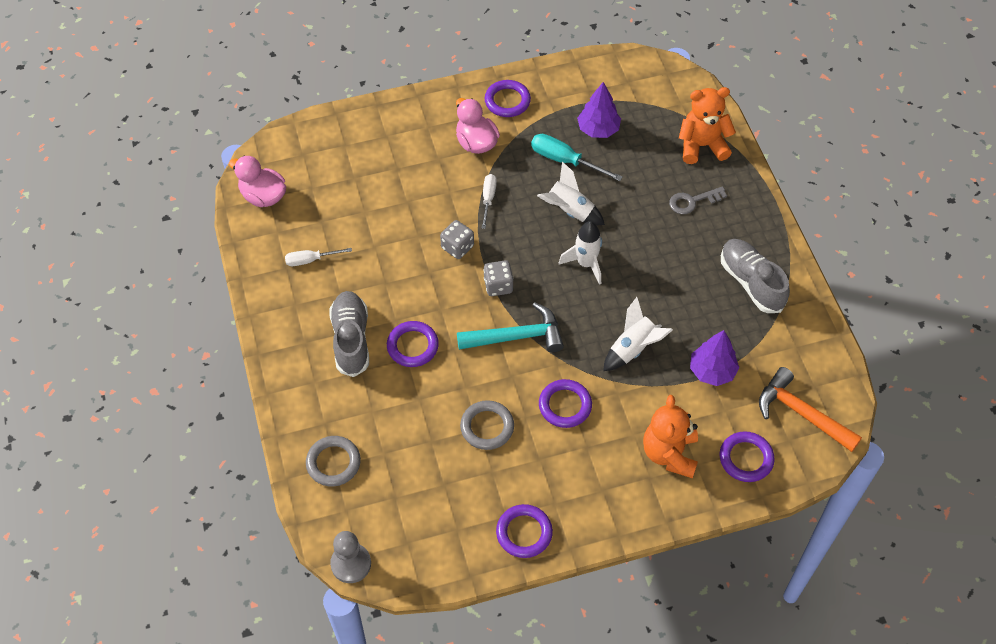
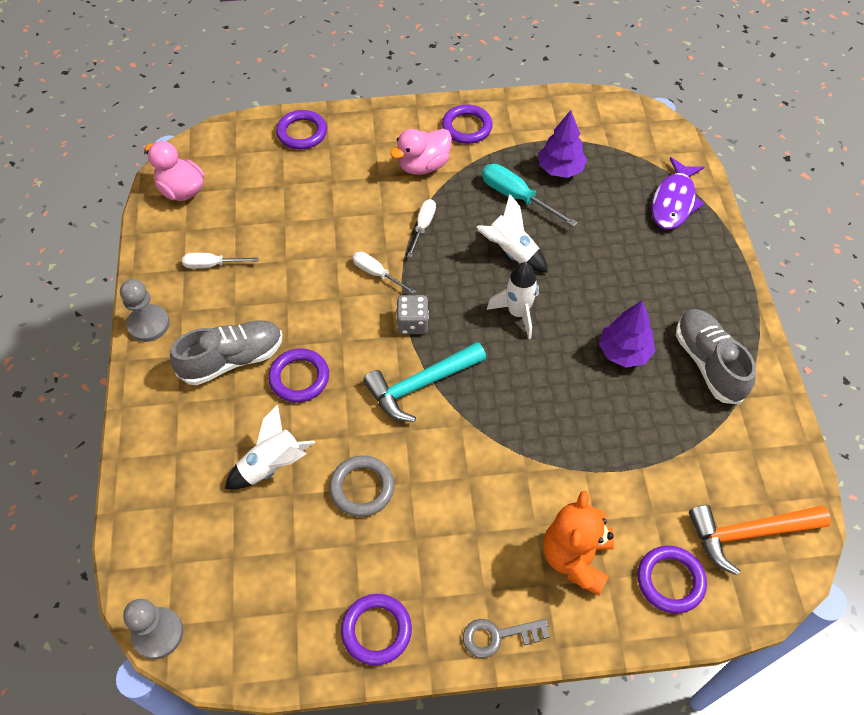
camera: 10 degrees right, 0 degrees up
grey ring [306,436,361,486] -> none
grey shoe [329,291,369,377] -> grey shoe turned 60 degrees clockwise [170,320,282,385]
grey dice [440,220,474,259] -> white screwdriver [353,252,416,294]
pink duck [456,98,500,154] -> pink duck turned 105 degrees counterclockwise [390,129,452,175]
turquoise hammer [457,302,564,352] -> turquoise hammer turned 150 degrees clockwise [363,342,486,422]
purple ring [539,379,592,428] -> purple ring moved to [276,110,327,149]
white rocket [603,297,673,371] -> white rocket moved to [225,404,315,490]
grey key [669,186,727,214] -> grey key moved to [463,619,550,658]
orange teddy bear [679,87,736,164] -> purple fish [652,157,705,230]
purple tree [690,330,739,386] -> purple tree moved to [599,301,655,368]
orange hammer [759,367,862,452] -> orange hammer turned 60 degrees counterclockwise [689,505,831,575]
none -> grey pawn [120,279,170,342]

